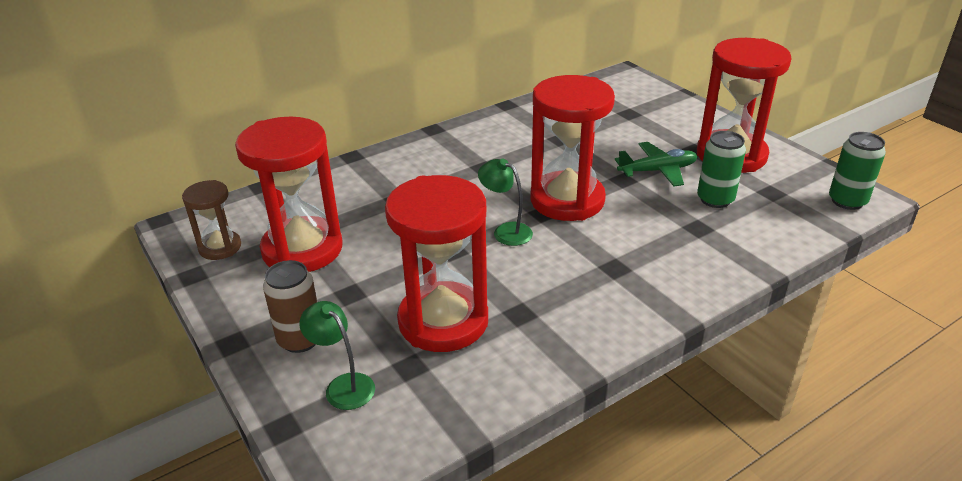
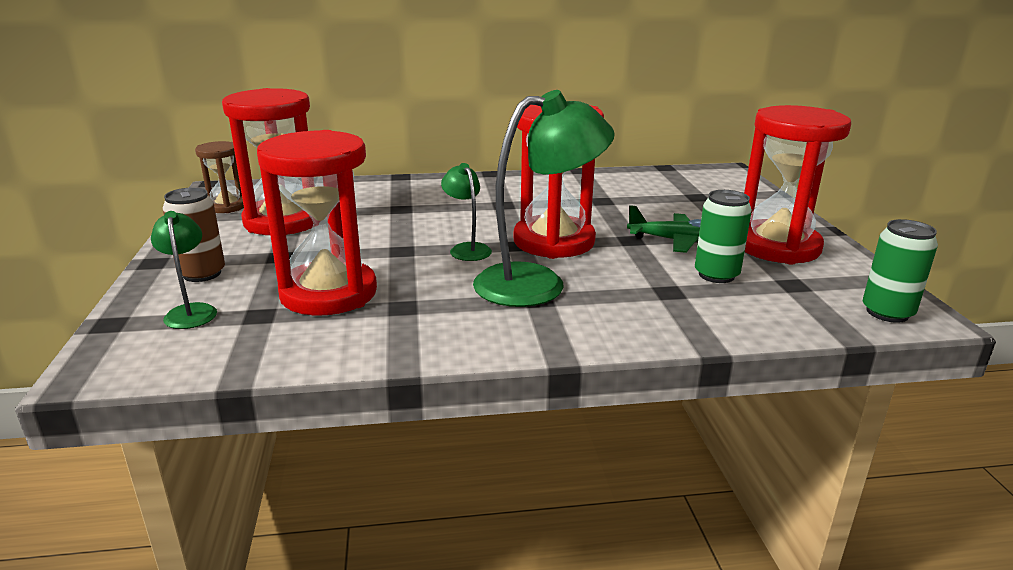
camera: 25 degrees right, 10 degrees down
none -> green lamp [473,90,615,307]

